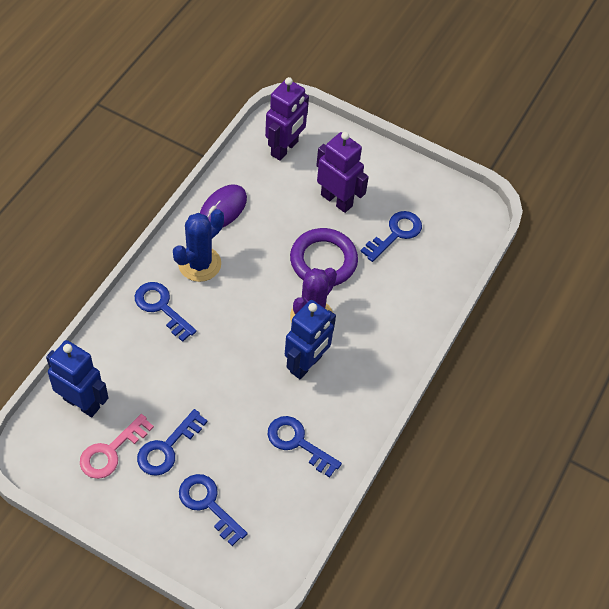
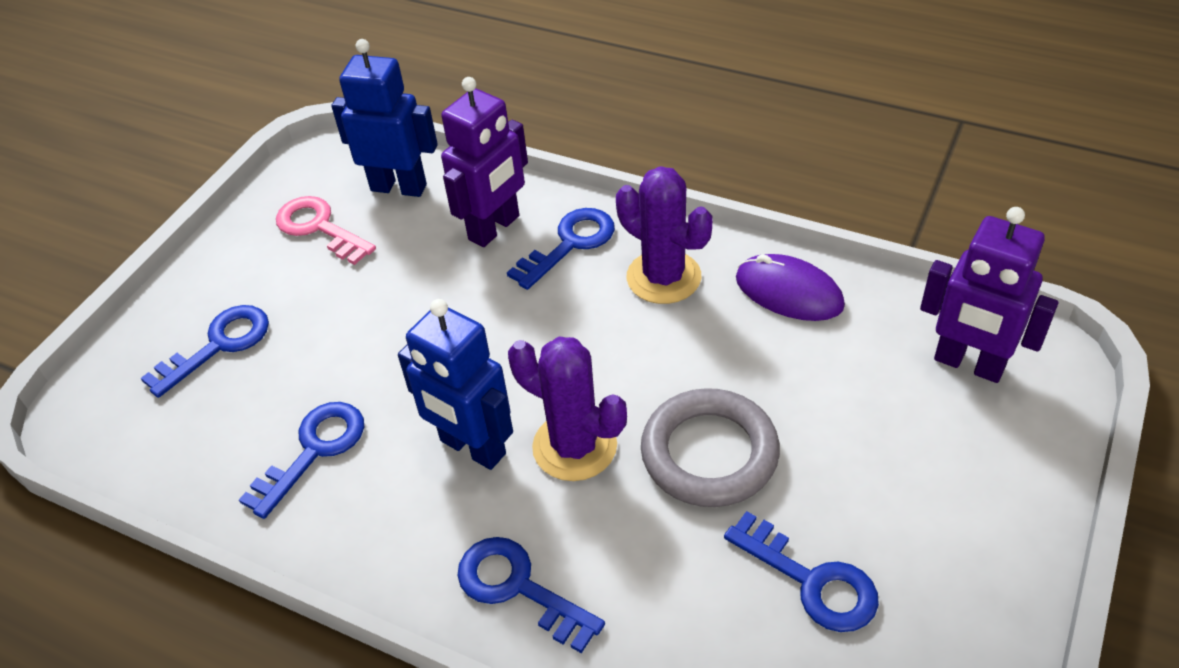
camera: 95 degrees right, 10 degrees down
blue robot [46,340,108,417] -> blue robot turned 105 degrees counterclockwise [331,39,438,197]
blue key [137,409,208,476] -> blue key moved to [457,537,605,653]
blue cactus [173,209,224,282] -> purple cactus [616,166,712,304]
purple ring [290,228,358,286] -> grey ring [641,388,780,507]
purple robot [316,132,369,213] -> purple robot moved to [441,77,528,247]

